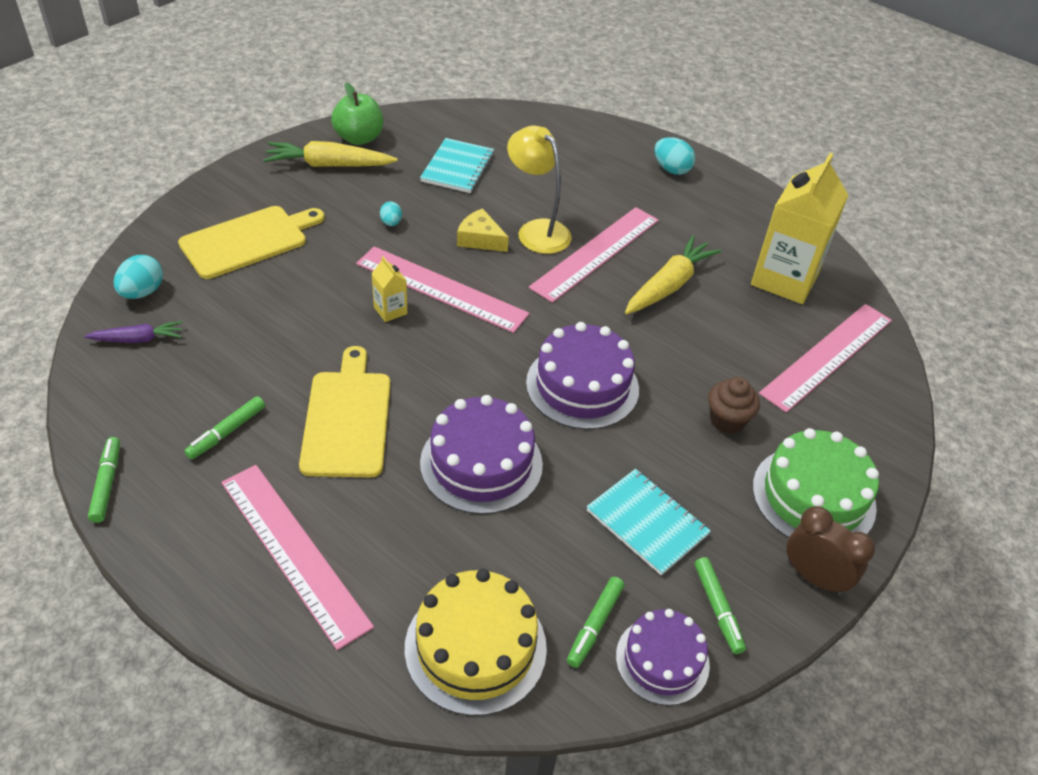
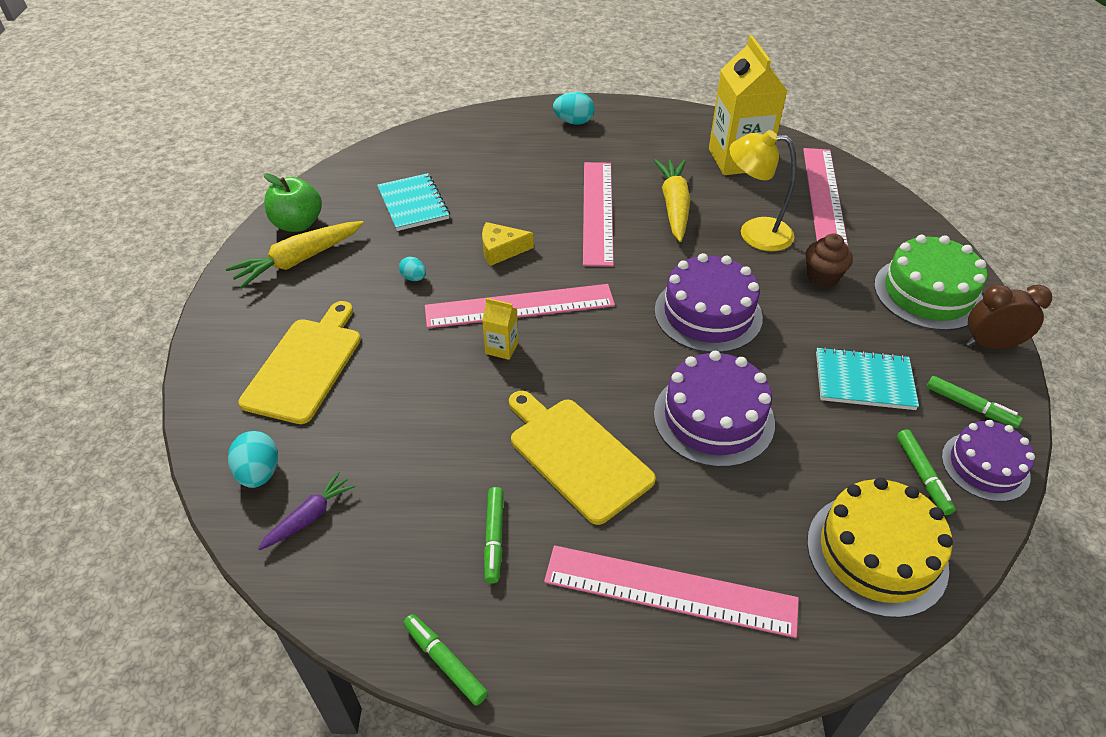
camera: 35 degrees left, 0 degrees up
yellow lamp [507,126,572,254] -> yellow lamp moved to [729,130,797,252]

